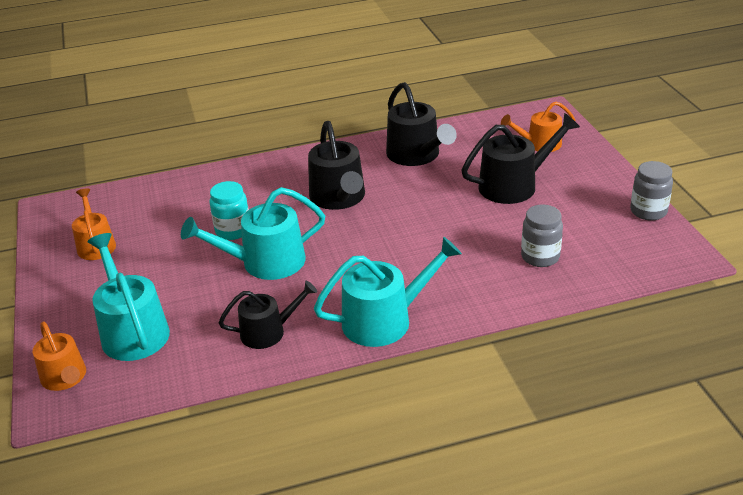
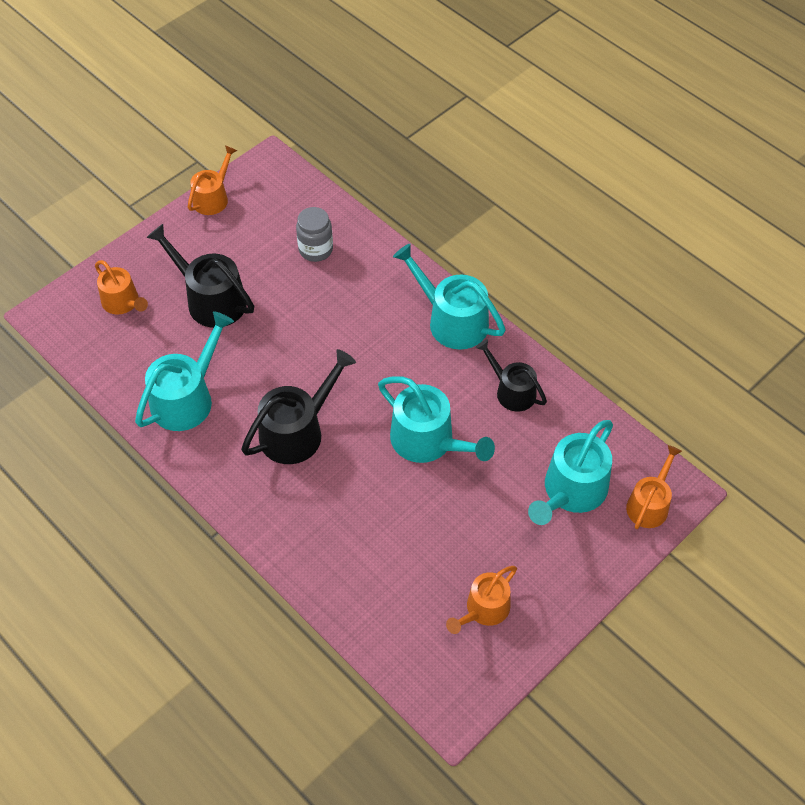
camera: 120 degrees left, 20 degrees up
turquoise jar [209,181,249,240] -> none
black watering can [386,82,457,166] -> turquoise watering can [135,311,234,431]
grey jar [630,161,673,221] -> orange watering can [188,145,237,215]

